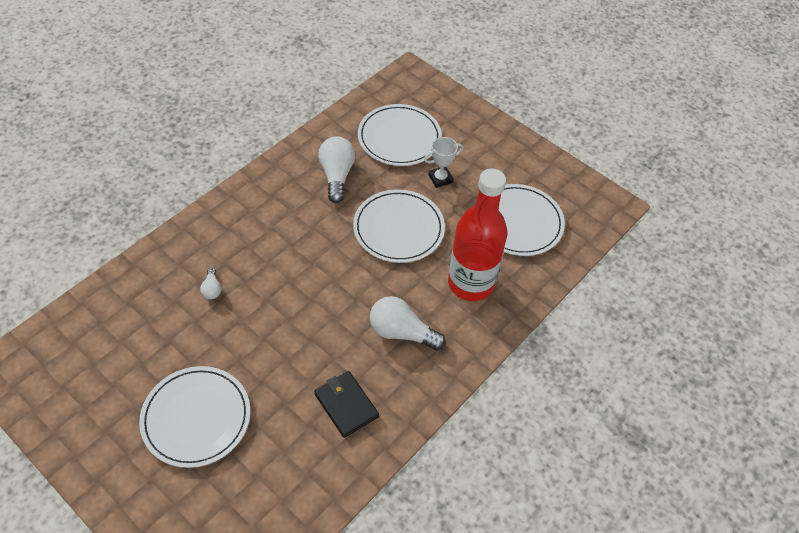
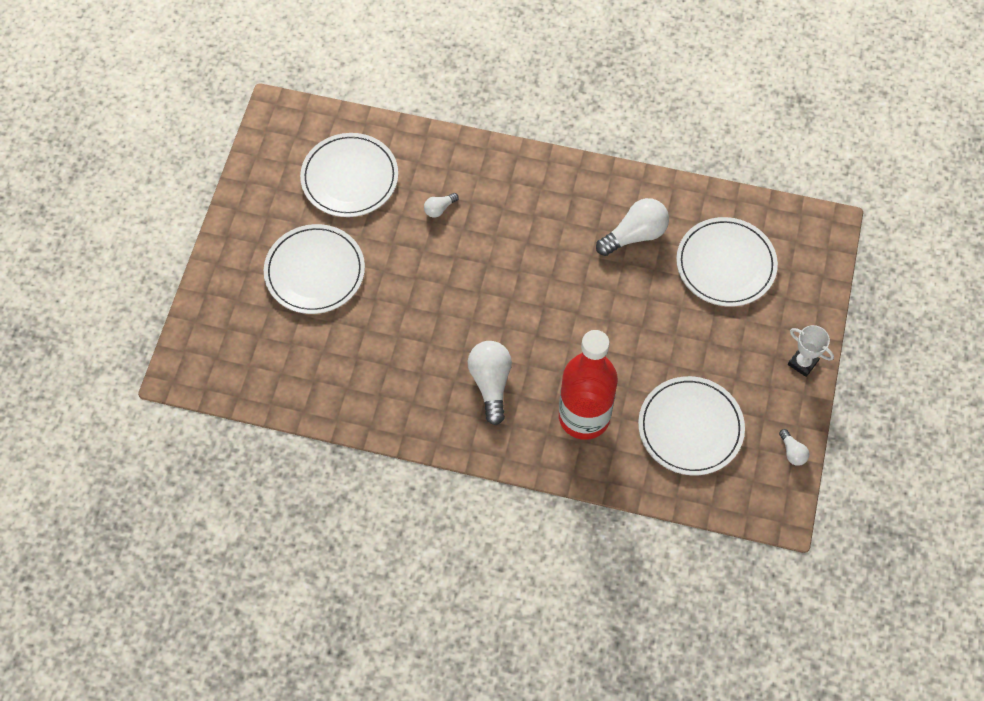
camera: 65 degrees right, 10 degrees up
black wallet [314,371,379,438] -> none
white plate [353,189,445,263] -> white plate moved to [300,133,398,217]
white trophy [424,137,463,188] -> white trophy moved to [788,325,834,377]
none -> white light bulb [779,429,809,466]

